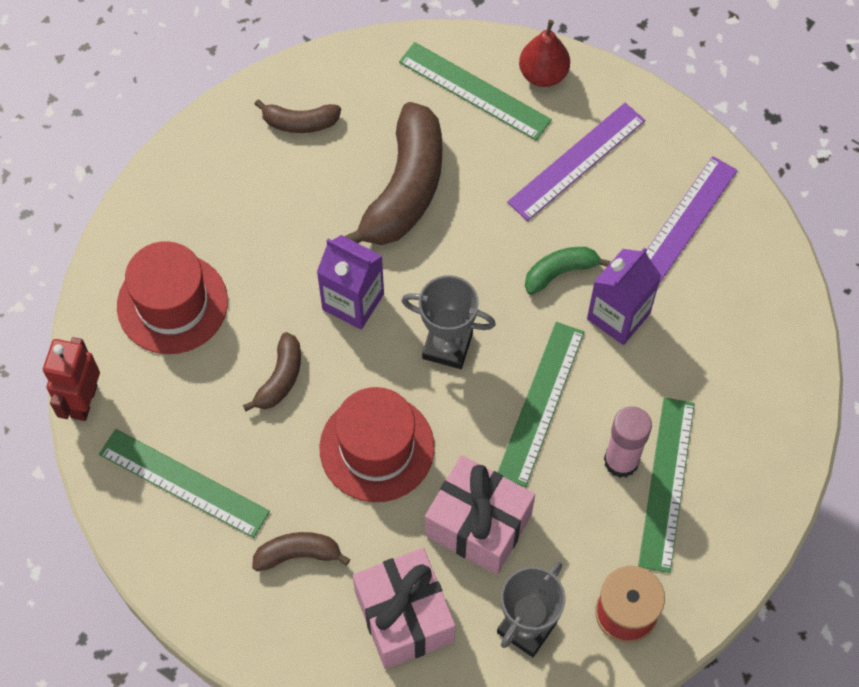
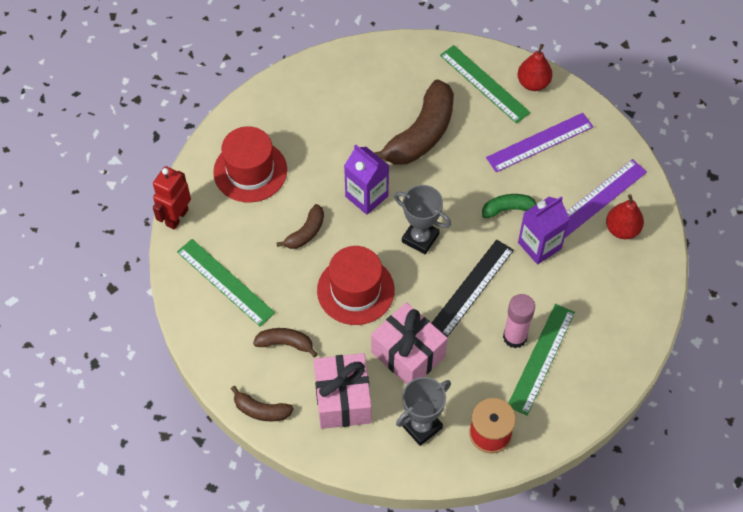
camera: 15 degrees right, 5 degrees down
brown banana [254,100,341,133] -> brown banana moved to [231,386,294,421]
green ruler [498,322,584,487] -> black ruler [431,239,514,337]
none -> red pear [606,194,644,239]

